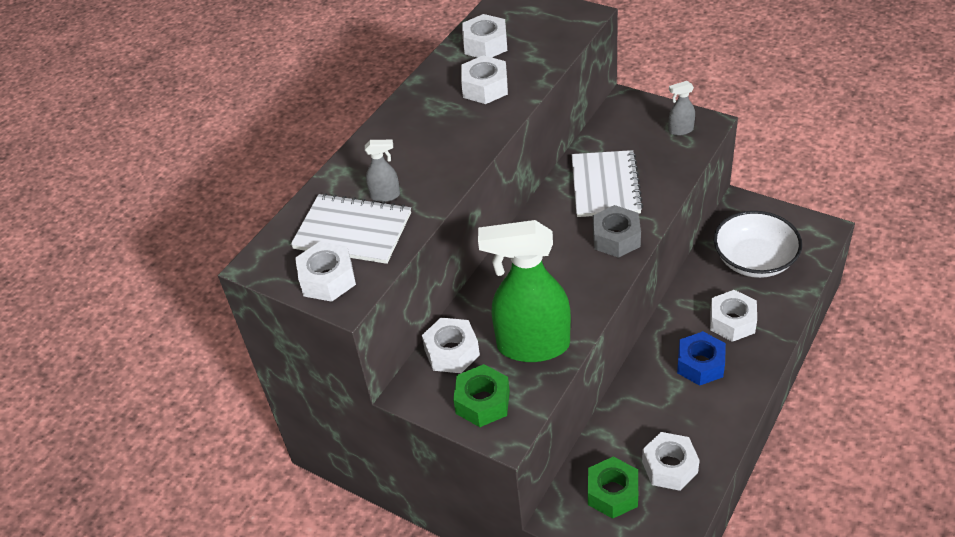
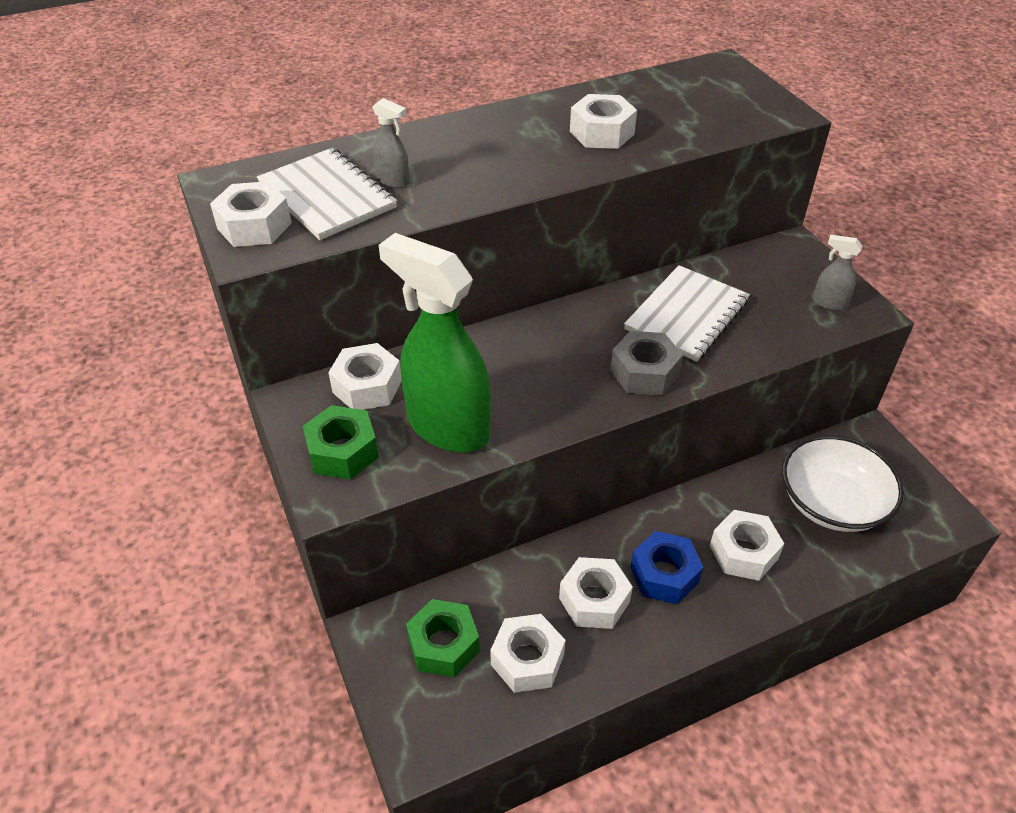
camera: 30 degrees right, 0 degrees up
white nut [462,14,507,58] -> white nut moved to [559,557,633,629]

